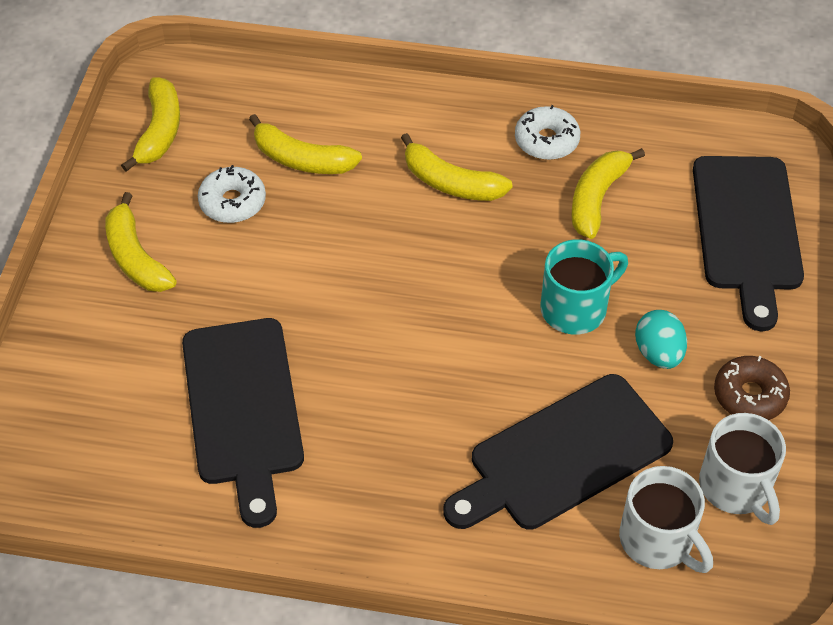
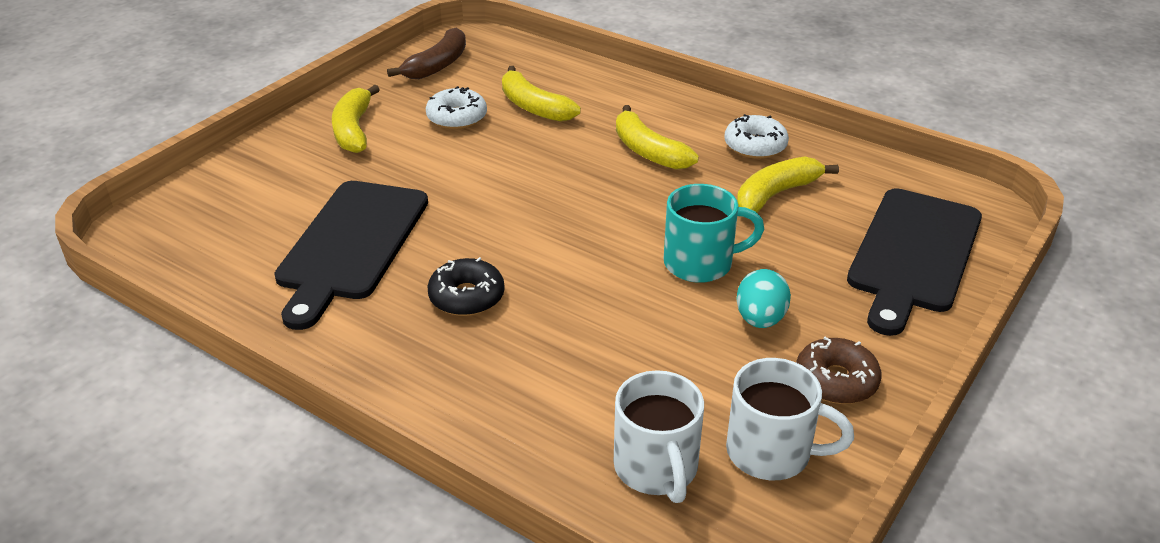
camera: 25 degrees right, 15 degrees down
yellow banana [121,77,180,172] -> brown banana [387,28,466,79]
black cutting board [443,374,673,530] -> none
white mug [699,413,786,525] -> white mug turned 75 degrees counterclockwise [726,358,854,480]
none -> black donut [427,257,505,316]

